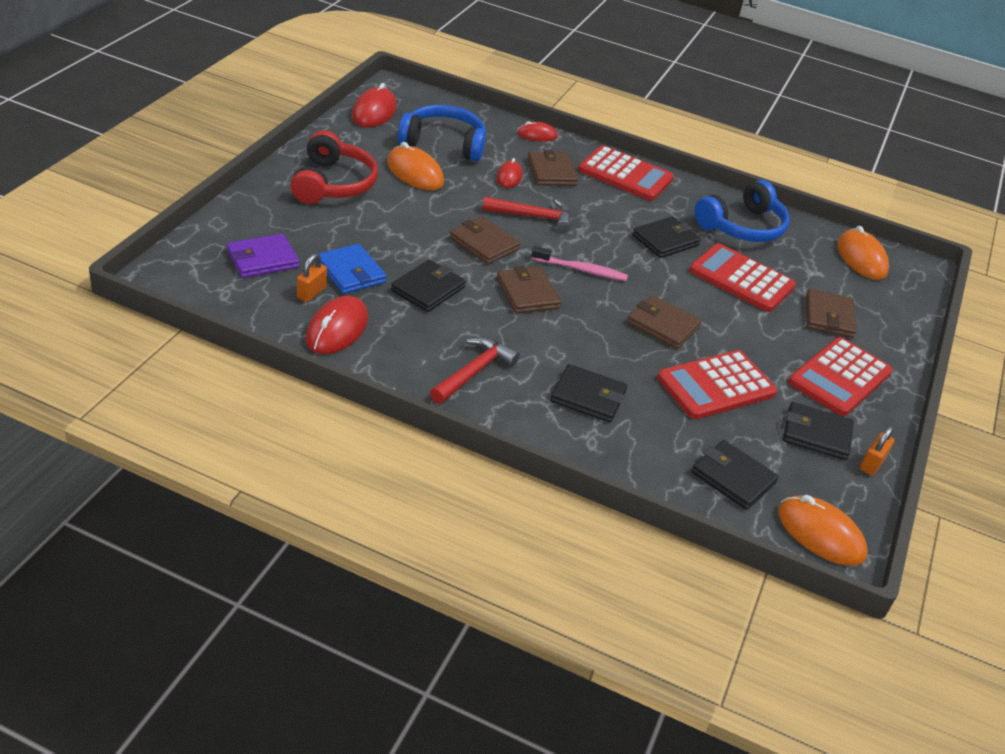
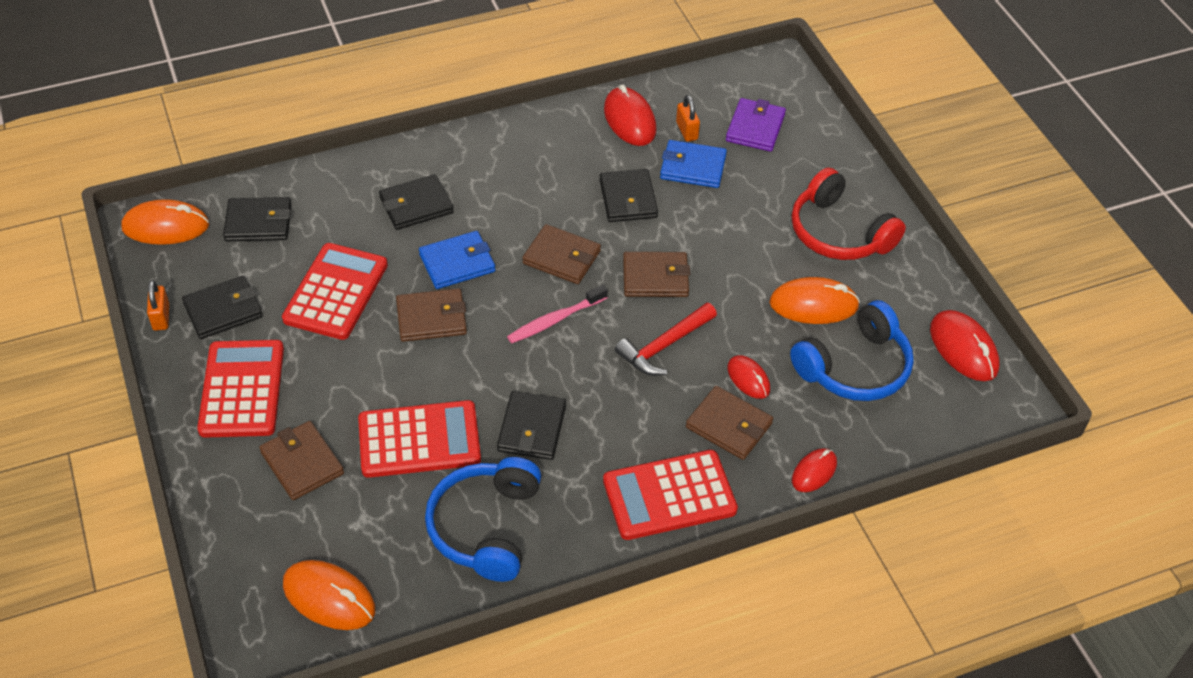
camera: 140 degrees right, 10 degrees up
red hammer [430,337,520,404] -> none
none -> blue wallet [419,231,496,289]

